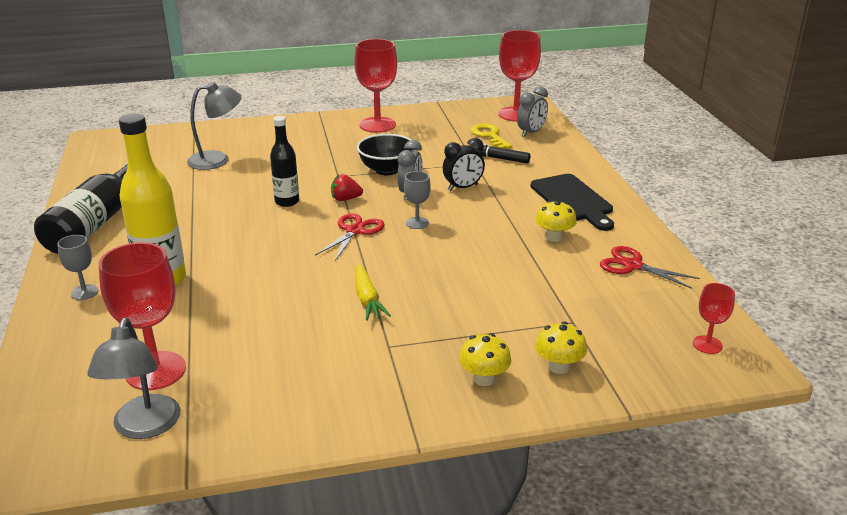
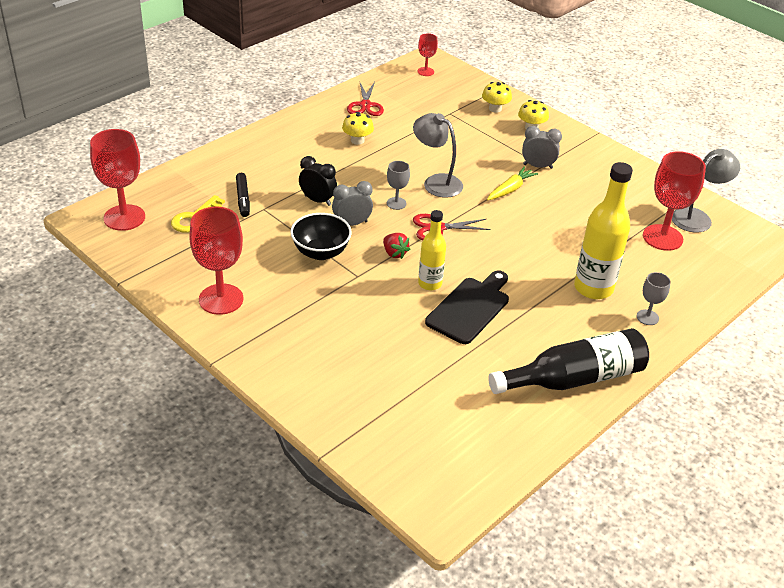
camera: 125 degrees left, 10 degrees up
grey lamp [187,82,241,170] -> grey lamp moved to [413,113,463,198]
black bottle [270,116,299,207] -> yellow bottle [418,210,446,290]
grey clock [517,86,548,137] -> grey clock moved to [522,126,562,169]
black cutting board [530,174,614,231] -> black cutting board moved to [425,270,509,344]

